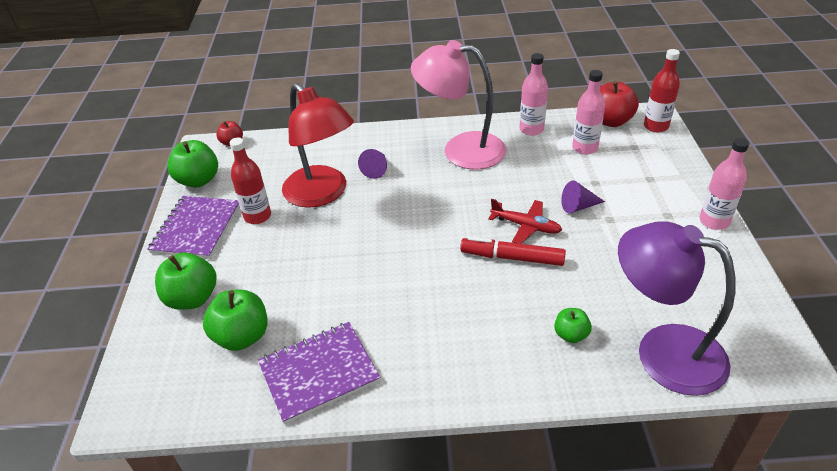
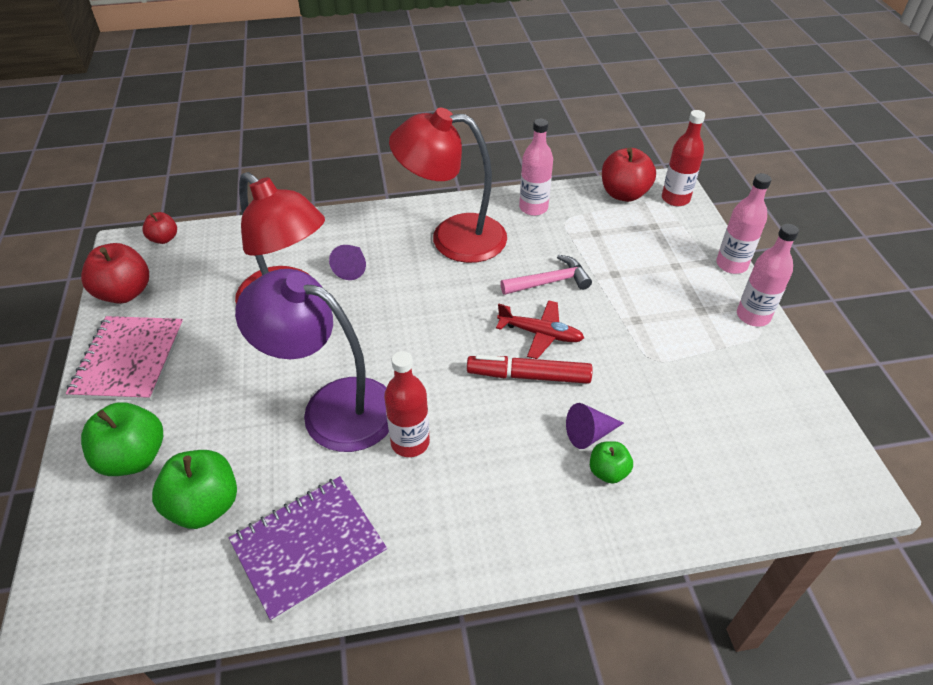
camera: 10 degrees left, 5 degrees up
purple notebook [147,196,240,259] -> pink notebook [66,316,184,401]
green apple [167,140,218,188] -> red apple [81,243,149,304]
red bottle [230,138,271,224] -> red bottle moved to [384,351,430,457]
pink lamp [411,40,506,170] -> red lamp [389,108,507,263]
purple cone [561,181,605,214] -> purple cone moved to [566,403,624,449]
pink bottle [572,70,605,155] -> pink bottle moved to [716,173,771,274]
purple lamp [618,221,736,396] -> purple lamp moved to [235,269,389,452]
none -> pink hammer [500,255,592,295]

